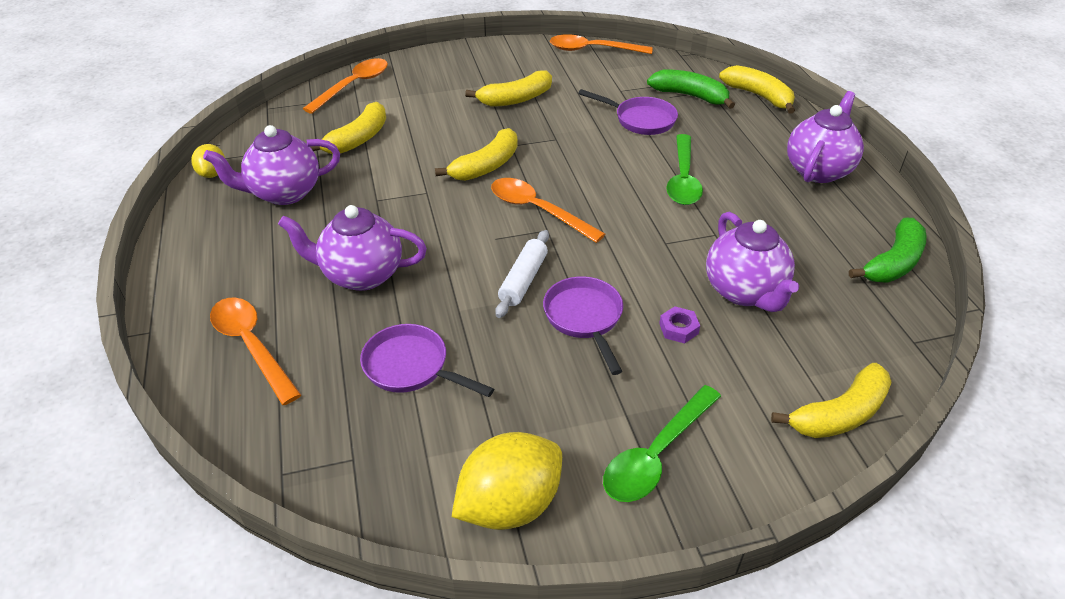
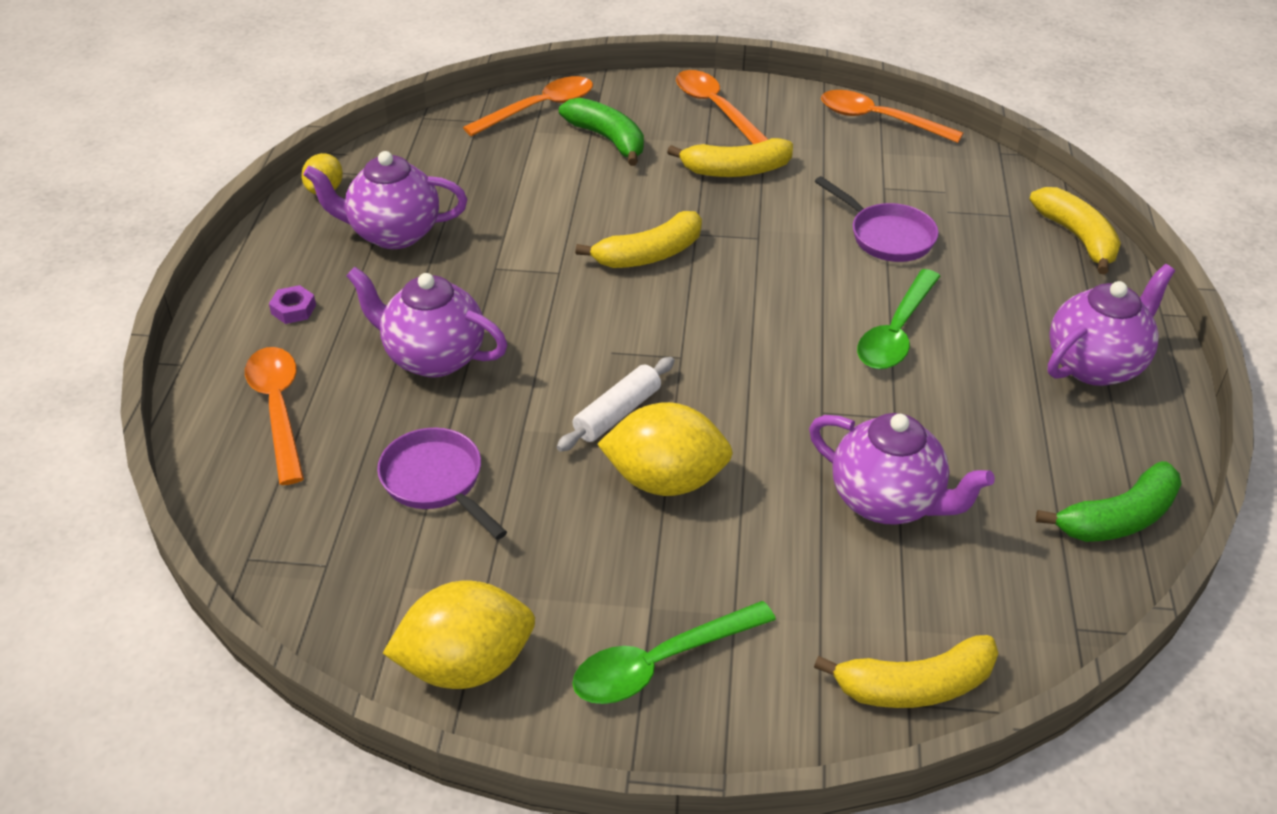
camera: 20 degrees right, 0 degrees up
yellow banana [310,102,386,154] -> none
orange spoon [491,178,605,243] -> orange spoon moved to [676,70,768,144]
purple pan [543,276,623,375] -> yellow lemon [597,402,733,496]
green banana [647,69,735,109] -> green banana moved to [559,97,644,166]
purple nut [659,306,700,344] -> purple nut moved to [269,285,316,324]
purple teapot [706,212,799,312] -> purple teapot turned 60 degrees counterclockwise [809,413,995,525]

